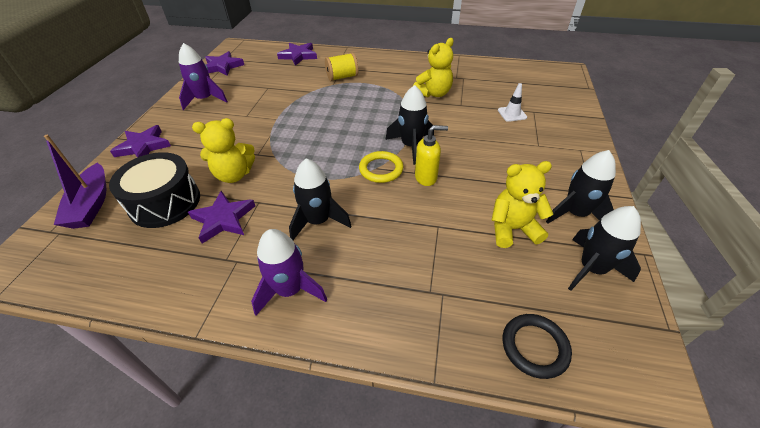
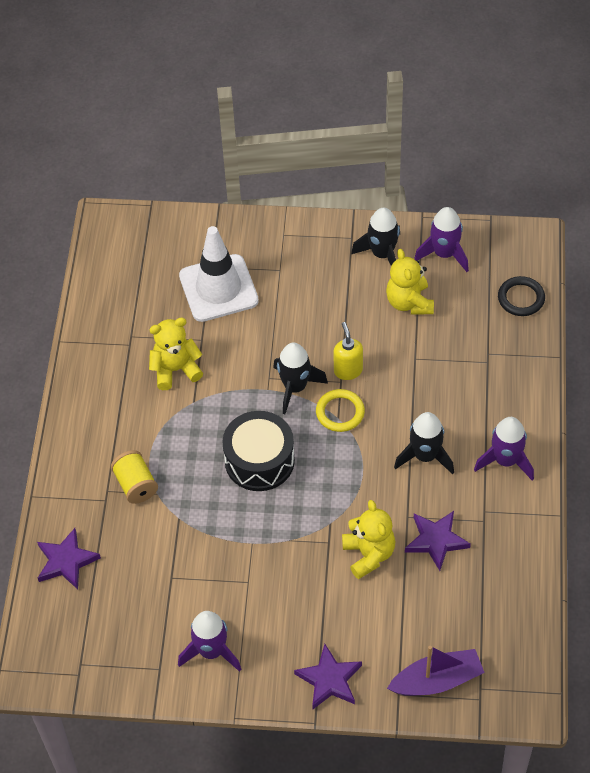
camera: 95 degrees left, 10 degrees up
black drum [109,152,200,228] -> black drum moved to [222,411,295,491]
purple star [205,51,244,76] -> none
yellow teddy bear [413,38,454,98] -> yellow teddy bear turned 60 degrees counterclockwise [149,317,203,390]
white traffic cone [498,83,527,122] -> white traffic cone [179,226,259,322], size x2.38
black rocket [568,206,641,291] -> purple rocket [414,207,469,272]

